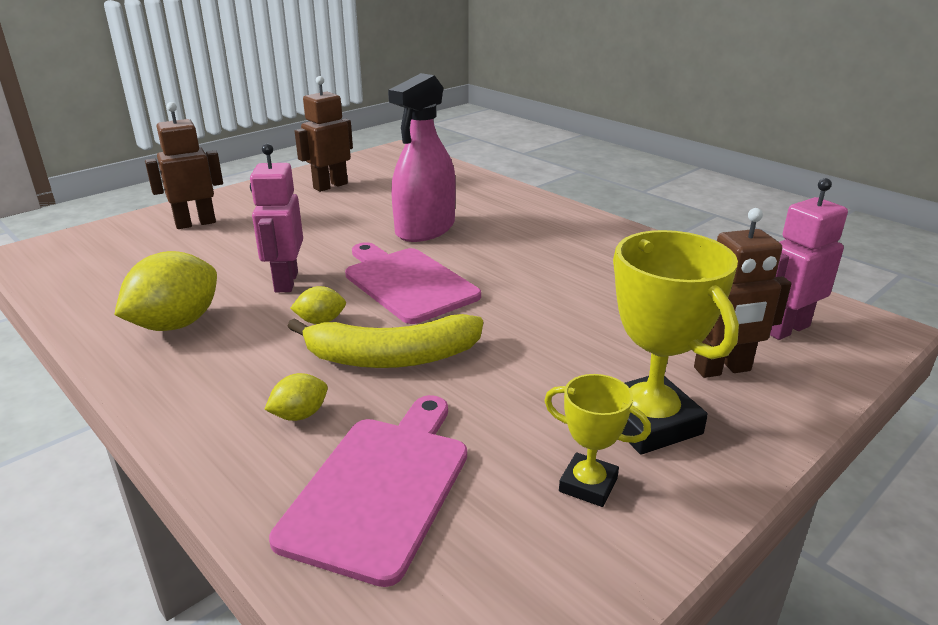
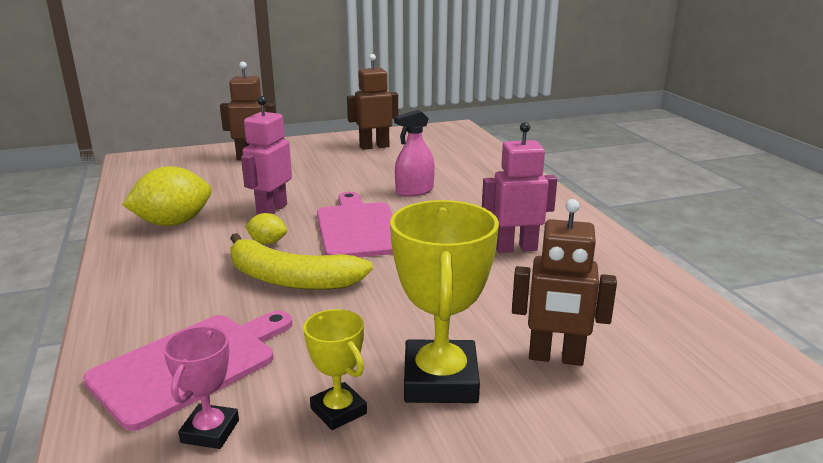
camera: 25 degrees right, 5 degrees down
yellow lemon [264,373,328,421] -> none
pink spray bottle [388,73,456,242] -> pink spray bottle [394,110,435,197], size x0.62
pink robot [770,178,848,340] -> pink robot moved to [482,122,557,253]
none -> pink trophy [163,326,239,449]

